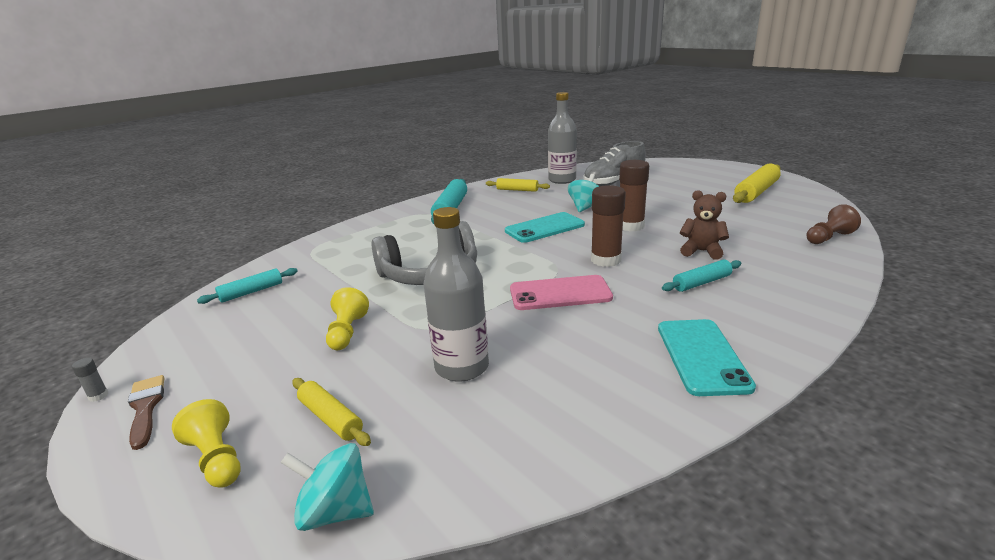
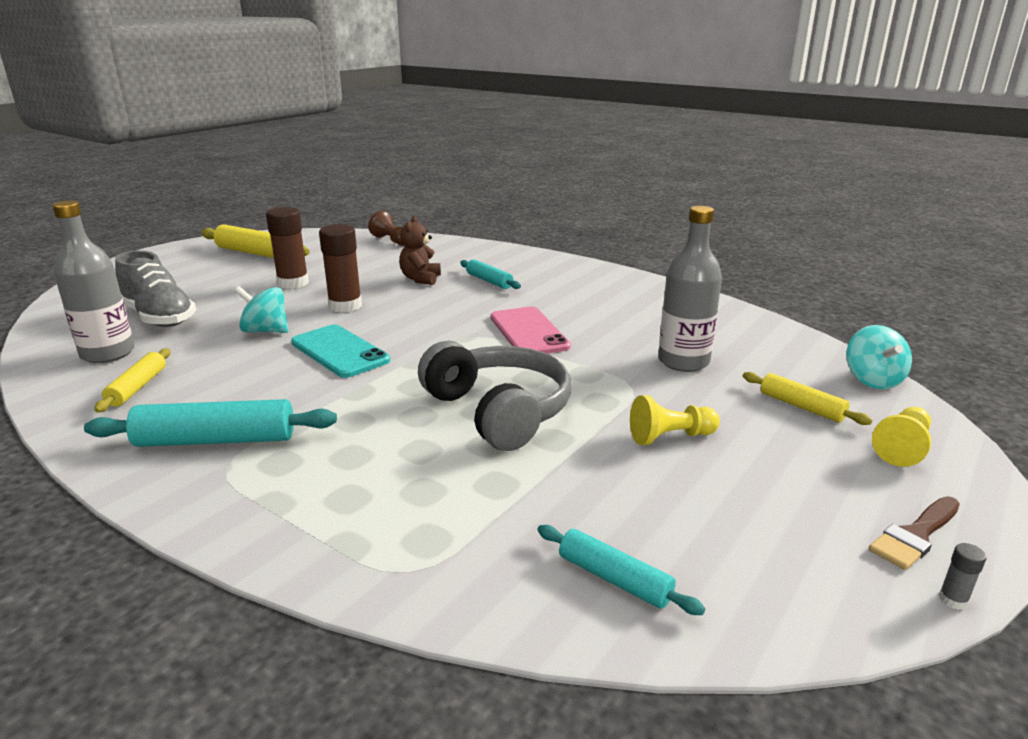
camera: 105 degrees left, 0 degrees up
yellow rolling pin [293,378,371,446] -> yellow rolling pin turned 75 degrees counterclockwise [743,372,872,425]
brown glue stick [591,185,626,267] -> brown glue stick moved to [266,207,309,289]
turquoise phone [658,319,756,396] -> none

